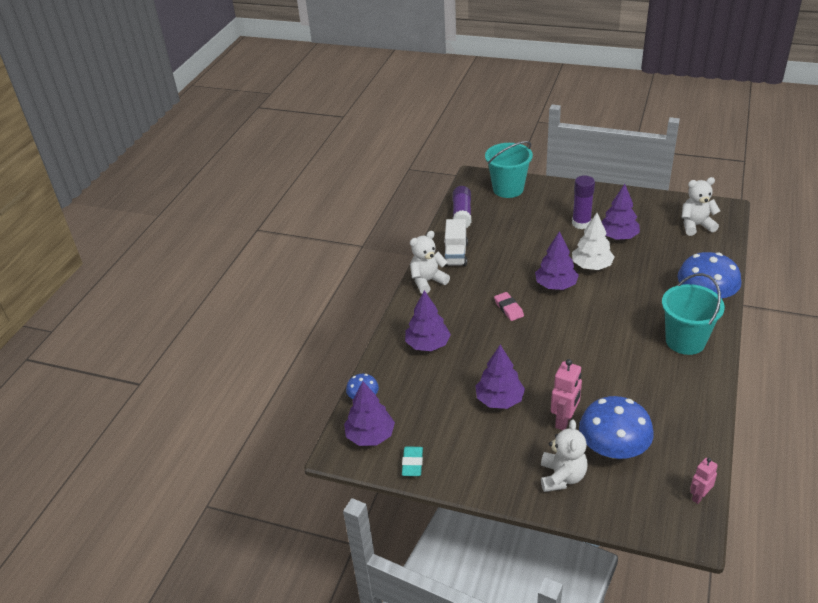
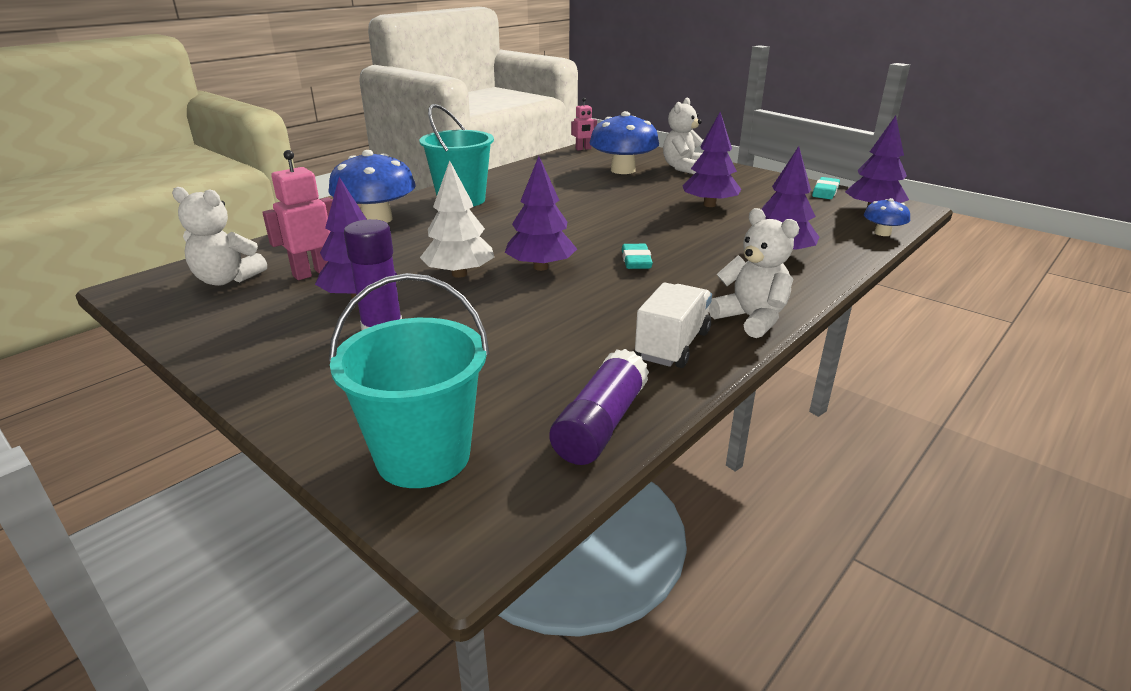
camera: 160 degrees left, 10 degrees down
white teddy bear [410,231,450,294] -> white teddy bear turned 120 degrees counterclockwise [709,208,799,338]
pink eraser [494,292,524,321] -> turquoise eraser [622,244,653,269]
pink robot [551,359,582,430] -> pink robot moved to [262,150,333,280]

